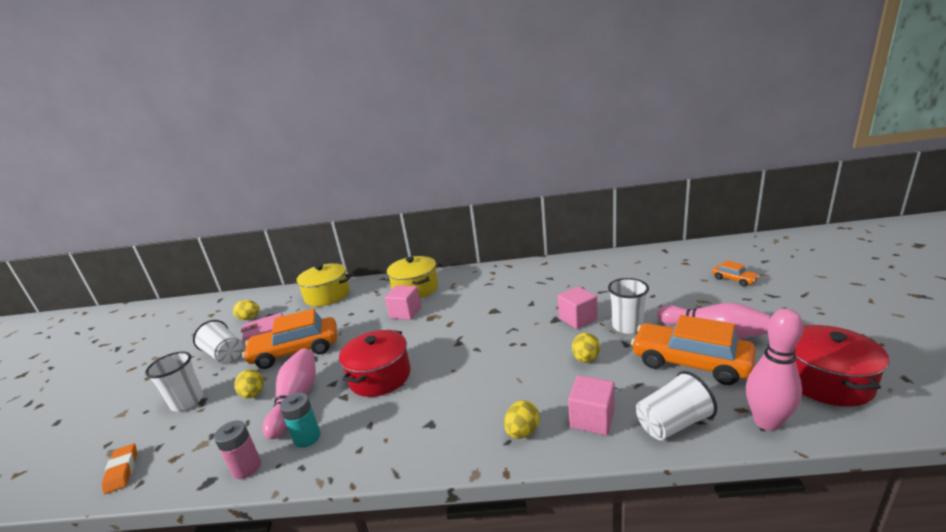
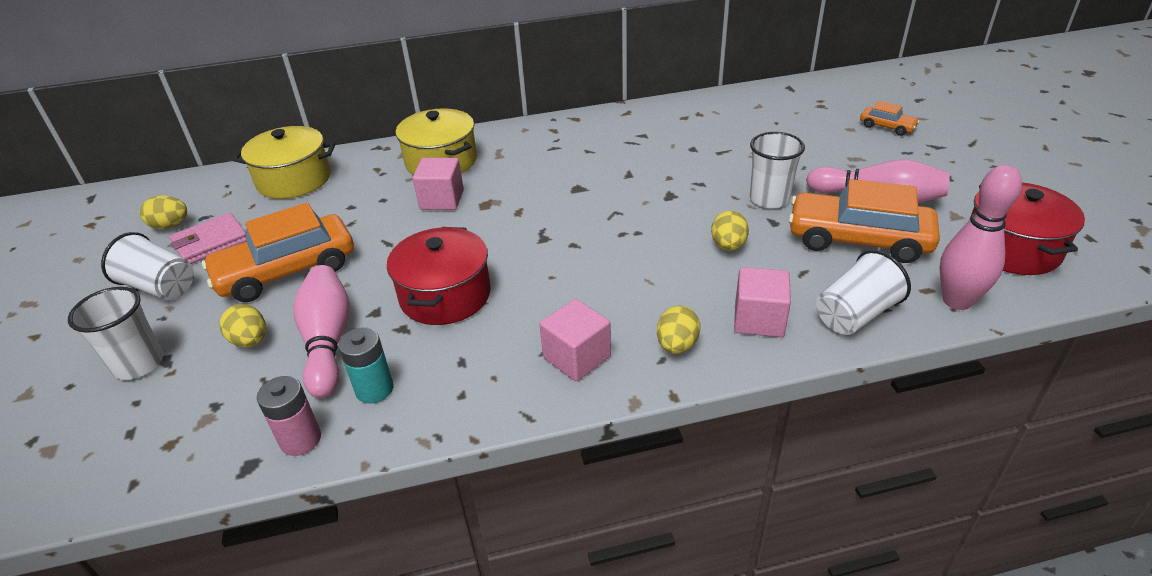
camera: 15 degrees left, 15 degrees up
orange eraser [101,443,137,494] -> none
pink cube [558,286,598,329] -> pink cube moved to [540,299,611,381]

